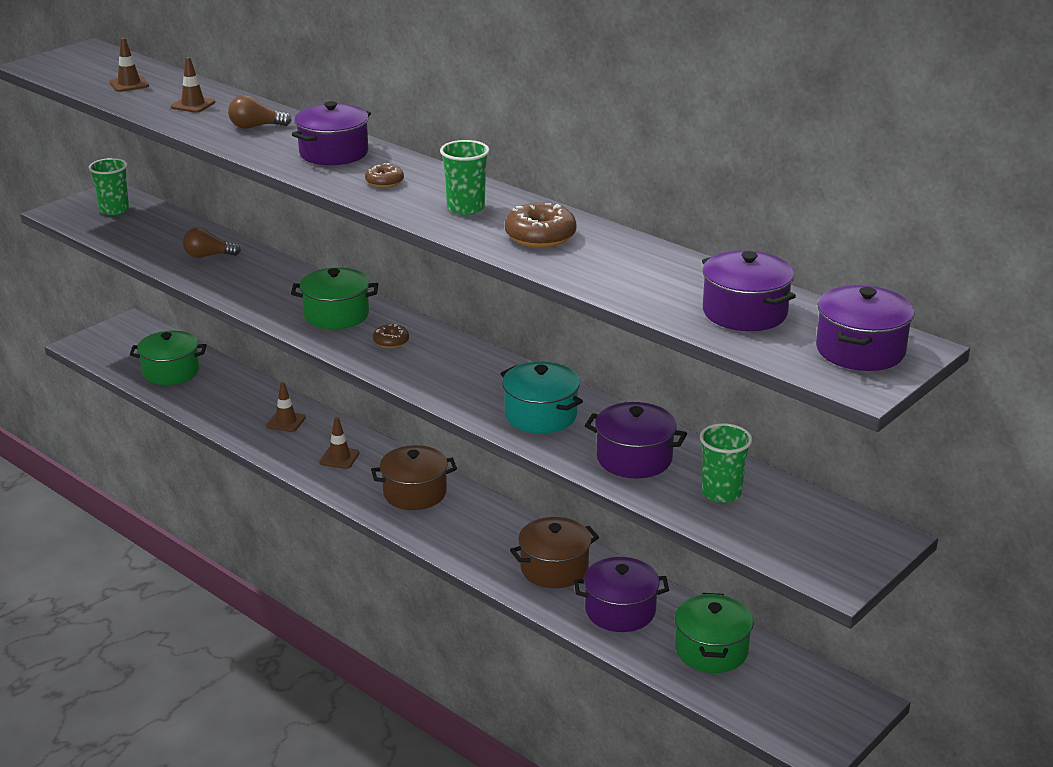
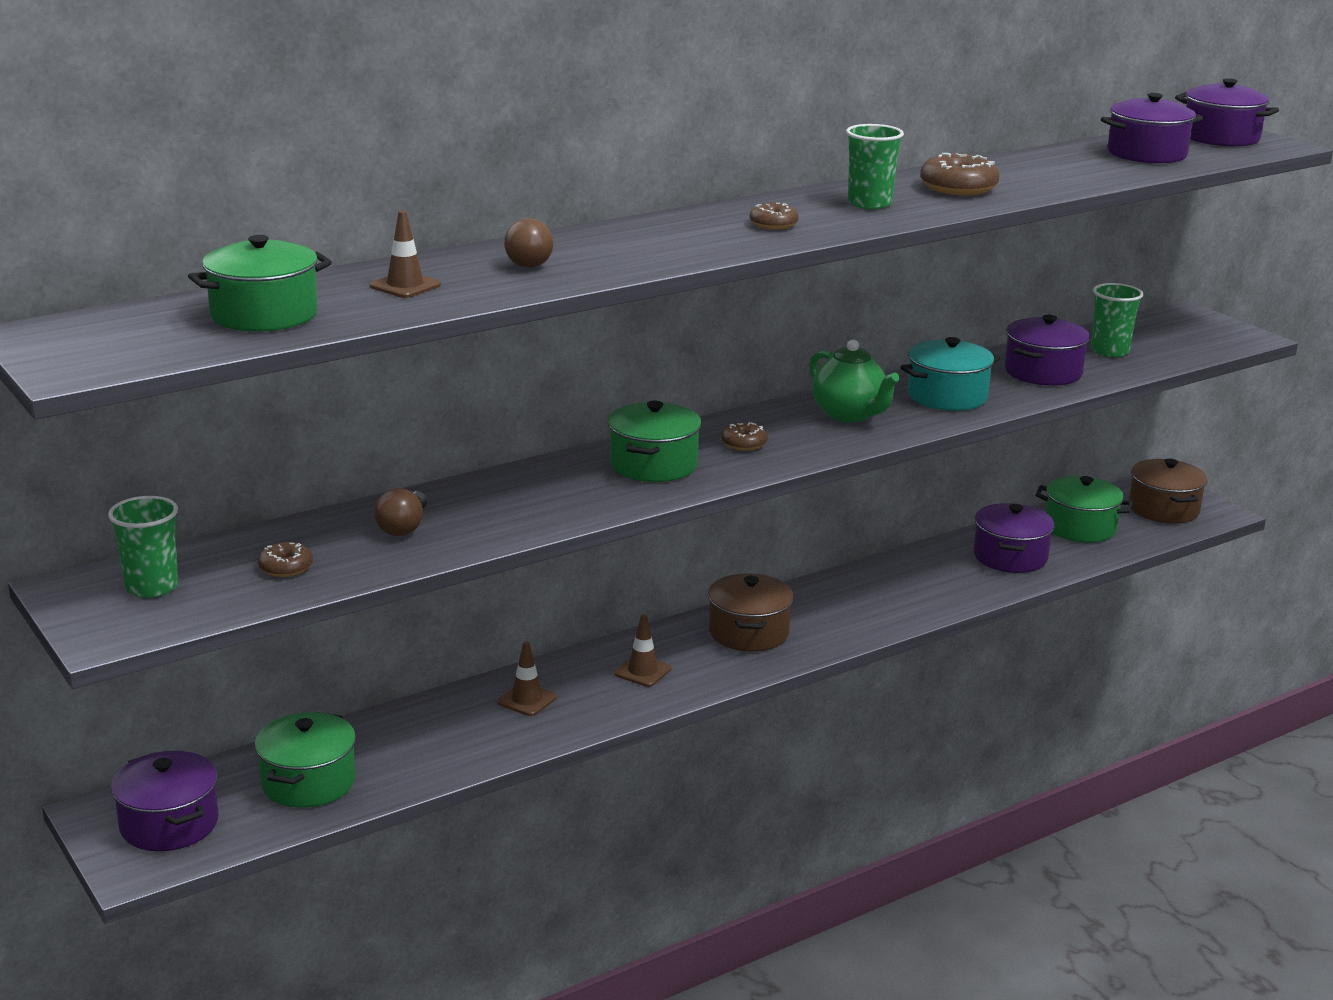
camera: 75 degrees left, 5 degrees down
brown traffic cone [110,38,149,92] -> green pot [188,235,332,332]
purple pot [292,101,371,165] -> purple pot moved to [111,751,219,851]
brown pot [510,517,599,588] -> brown pot moved to [1129,459,1208,523]
none -> brown donut [258,542,313,577]
none -> green teapot [809,340,900,423]

